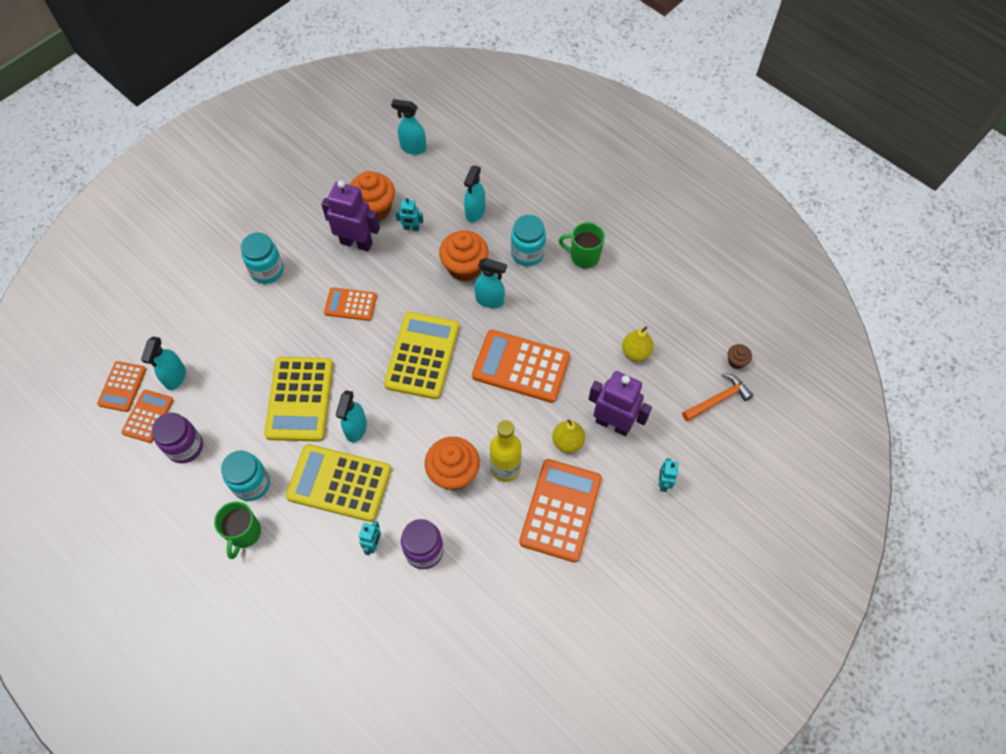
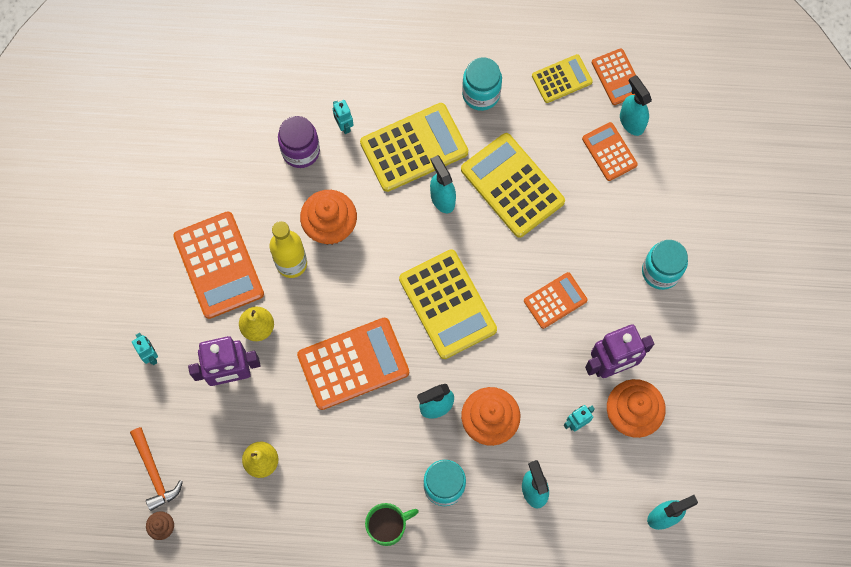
camera: 140 degrees right, 10 degrees up
orange calculator [97,361,146,412] -> orange calculator moved to [582,122,638,181]
purple jar [152,413,203,463] -> yellow calculator [532,54,593,103]
green mug [214,502,261,559] -> none
orange hammer [682,373,753,422] -> orange hammer turned 45 degrees counterclockwise [130,427,183,511]

